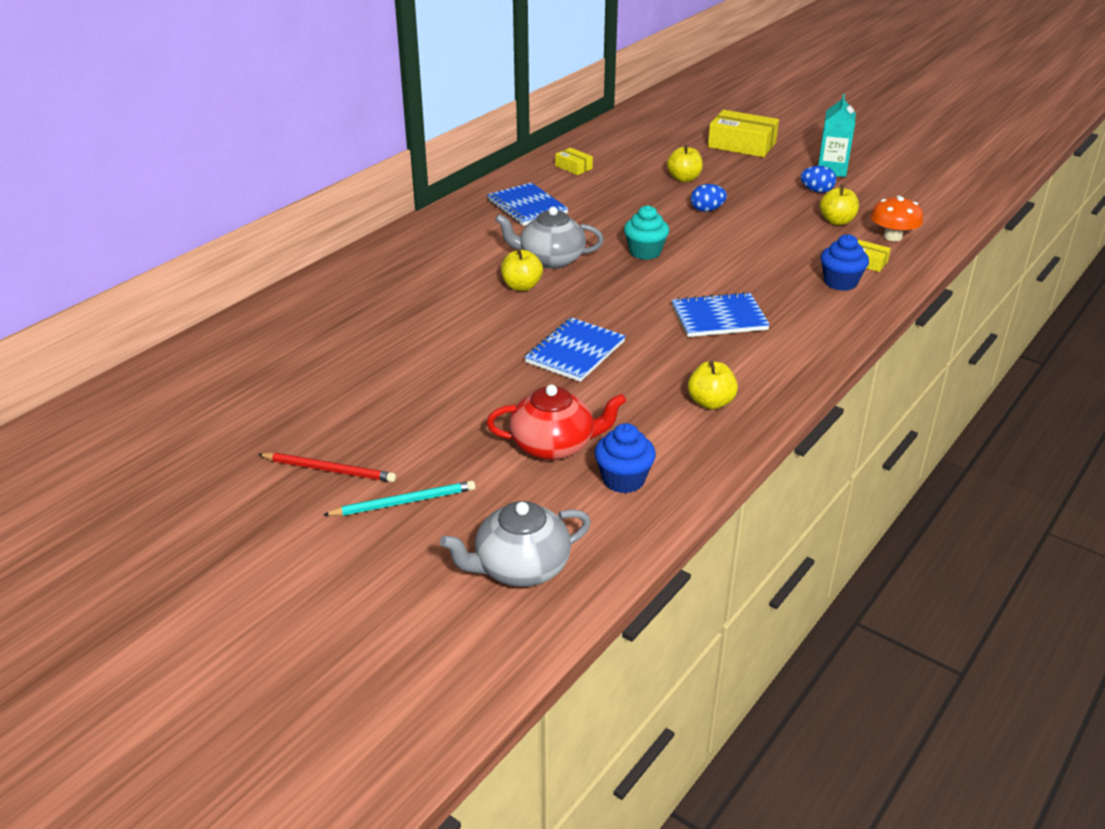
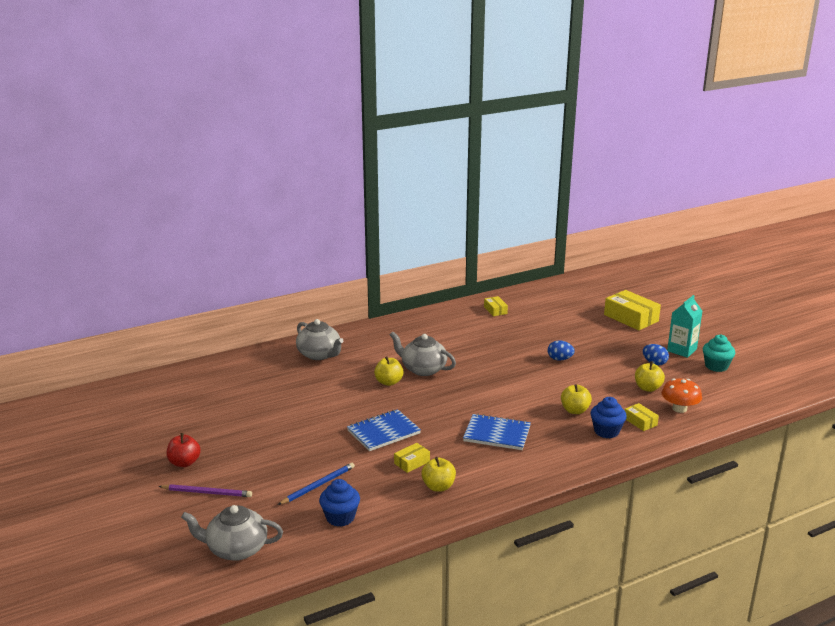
camera: 25 degrees right, 10 degrees down
red pencil [258,452,396,482] -> red apple [166,433,201,467]
turquoise pencil [323,481,475,516] -> purple pencil [158,484,252,497]
blue notebook [487,183,568,226] -> none
red teapot [487,385,626,460] -> blue pencil [278,463,355,505]
turquoise cupcake [624,205,669,260] -> turquoise cupcake moved to [703,334,735,372]
yellow apple [667,145,703,182] -> yellow apple moved to [561,384,592,414]
none -> grey teapot [296,319,343,360]
none -> yellow box [394,443,430,473]

